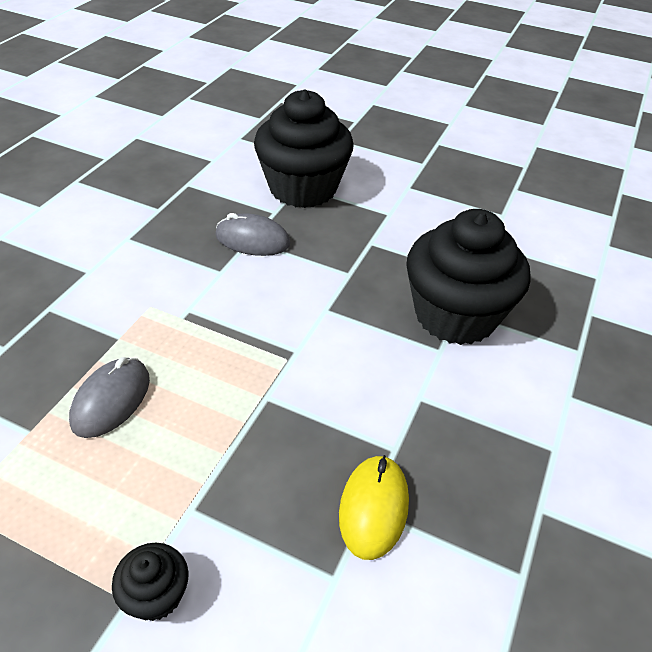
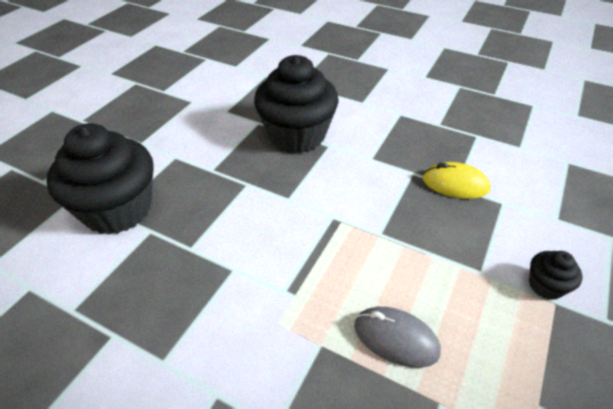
camera: 85 degrees left, 0 degrees up
grey mouse [215,213,290,256] -> none

